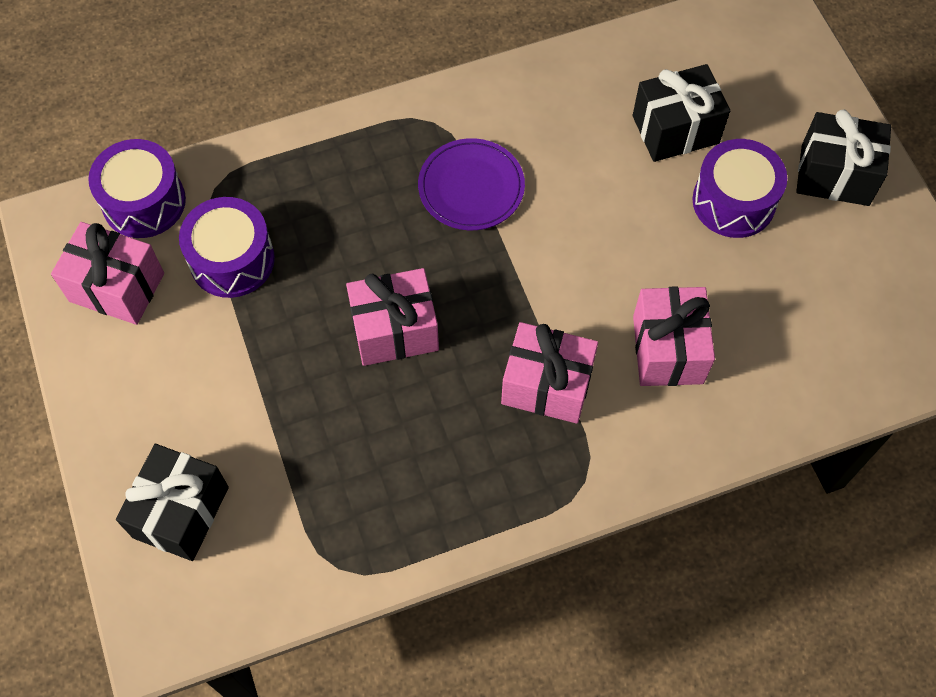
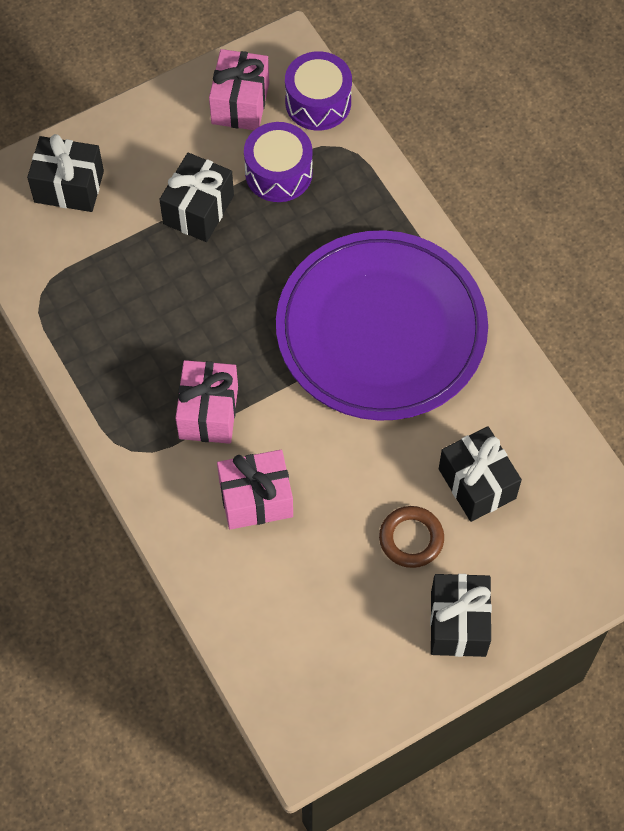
camera: 80 degrees right, 0 degrees up
pink gift [346,268,439,366] -> none
purple plate [418,138,525,230] -> purple plate [276,230,488,421], size x2.31
purple drum [692,139,787,238] -> brown ring [379,506,444,568]
none -> black gift [159,153,234,242]

